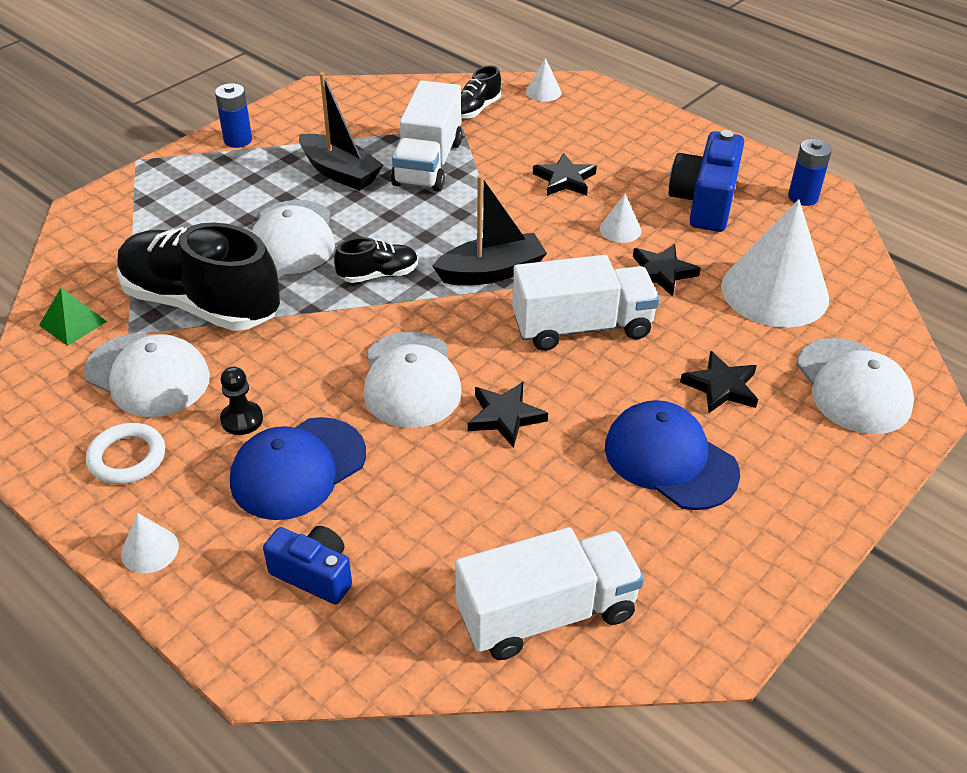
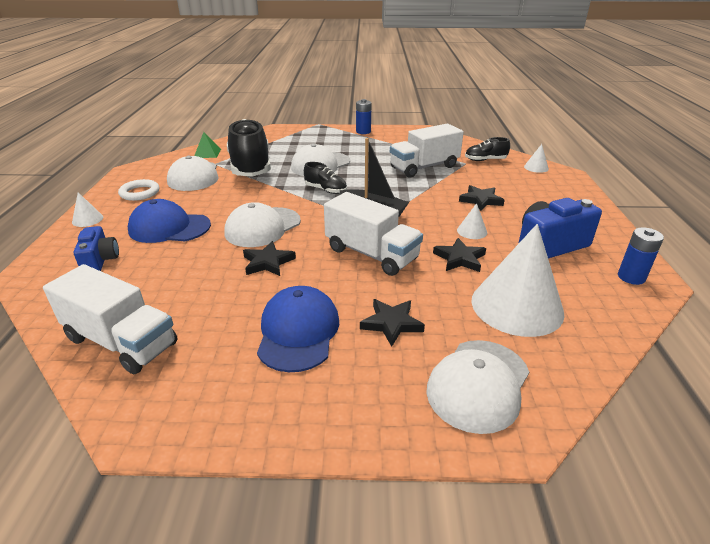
camera: 50 degrees right, 10 degrees down
black pawn [220,366,263,435] -> none
black boat [299,72,383,191] -> none

